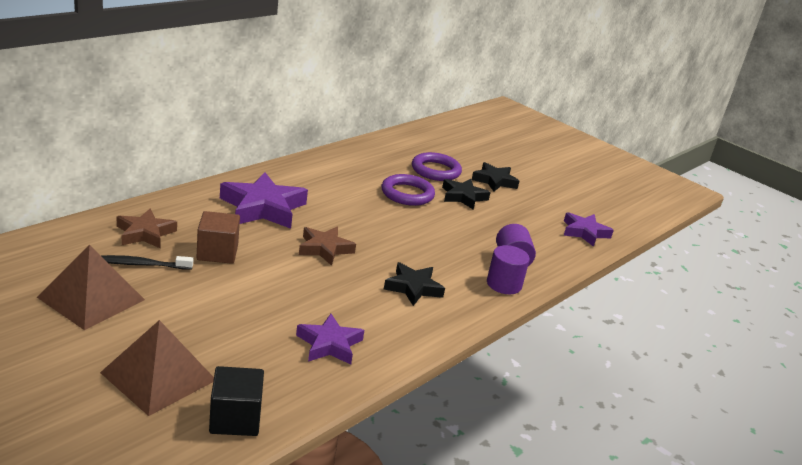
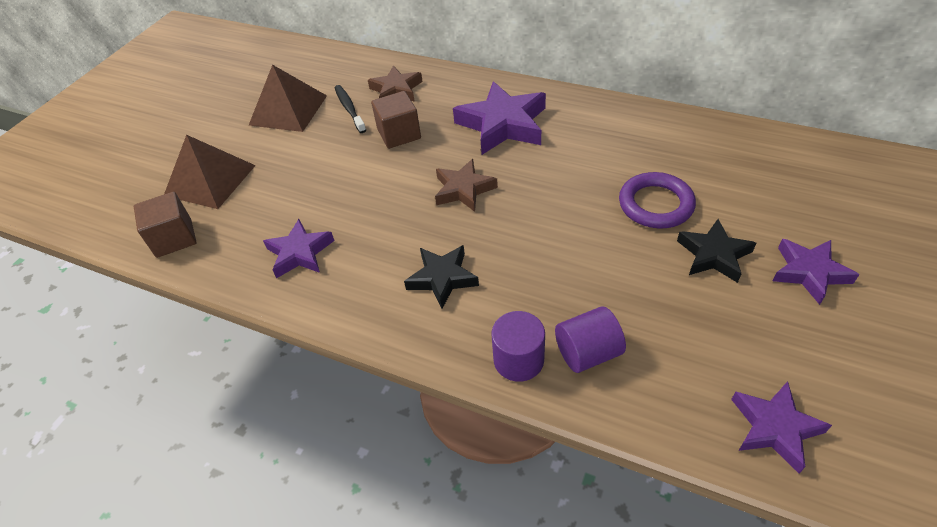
camera: 80 degrees right, 20 degrees up
black cube [209,366,264,436] -> brown cube [134,192,197,258]
purple ring [412,152,462,181] -> none
black star [472,162,519,191] -> purple star [773,239,860,305]

